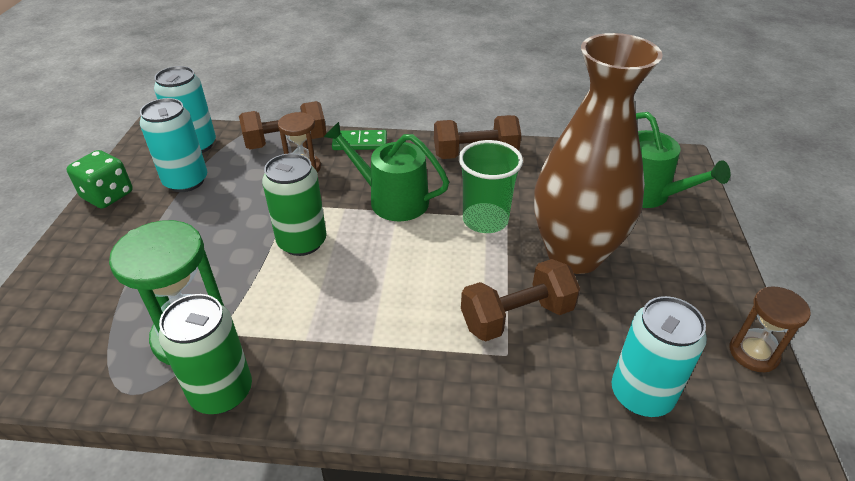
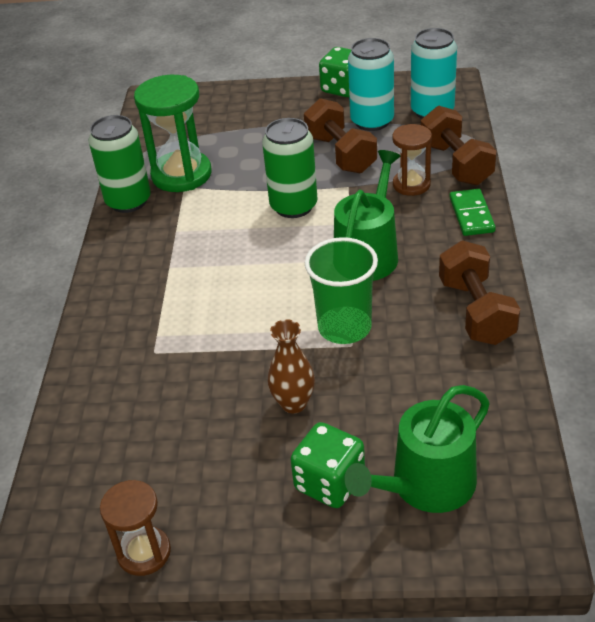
camera: 90 degrees right, 0 degrees up
brown dumbbell [461,259,580,341] -> brown dumbbell moved to [304,98,377,173]
brown vase [534,33,663,274] -> brown vase [267,319,315,413], size x0.40
turquoise can [612,296,707,417] -> none
none -> green dice [291,422,365,508]

